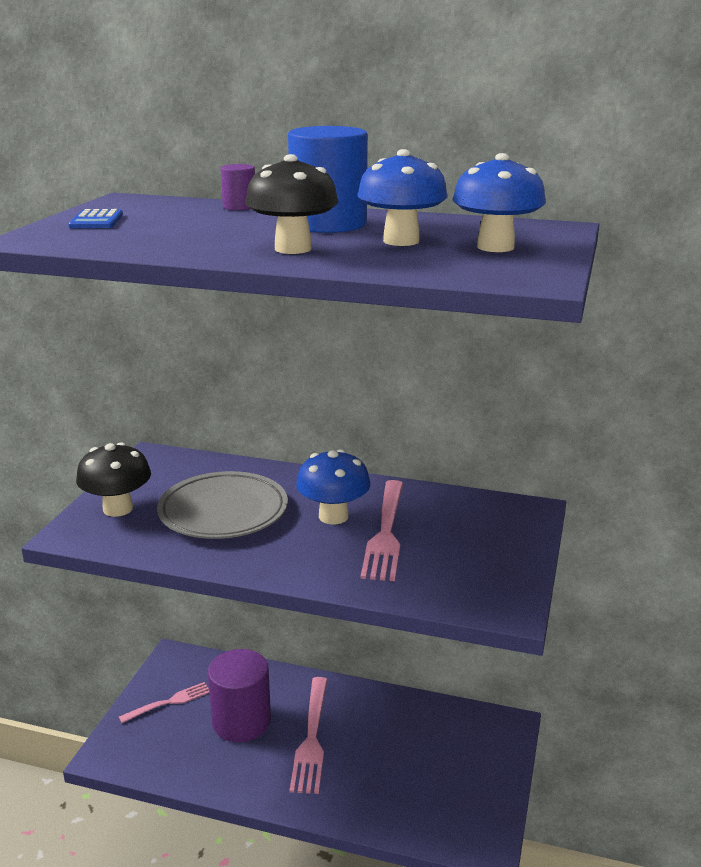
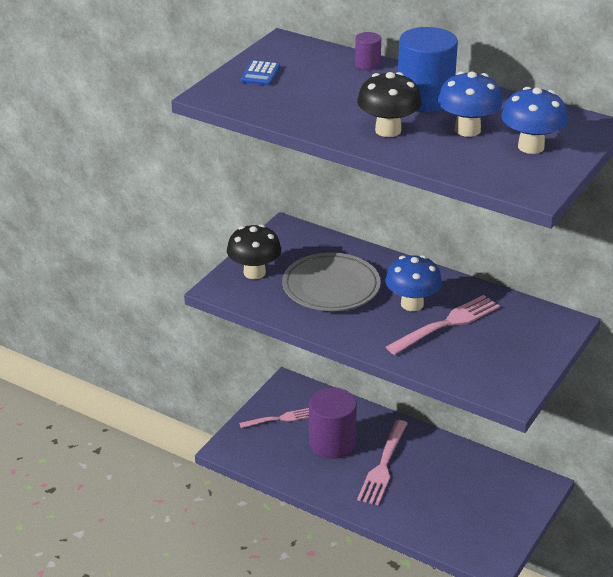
camera: 15 degrees right, 10 degrees up
pink fork [361,480,404,581] -> pink fork turned 150 degrees counterclockwise [386,295,500,355]

